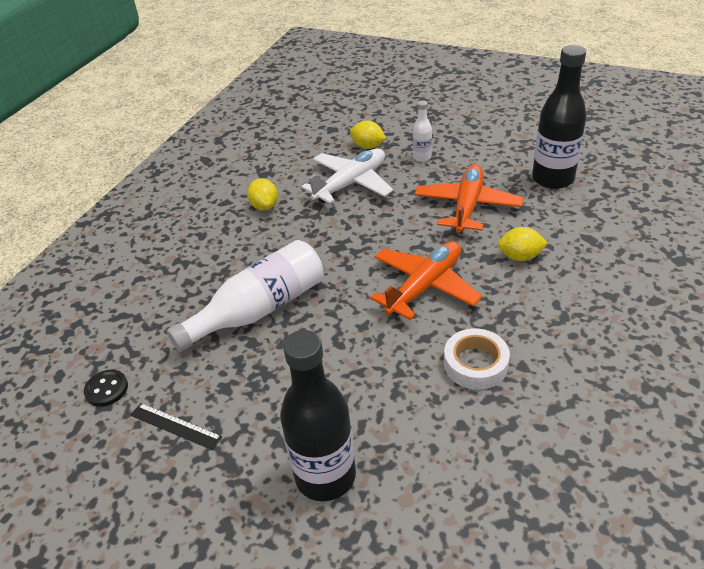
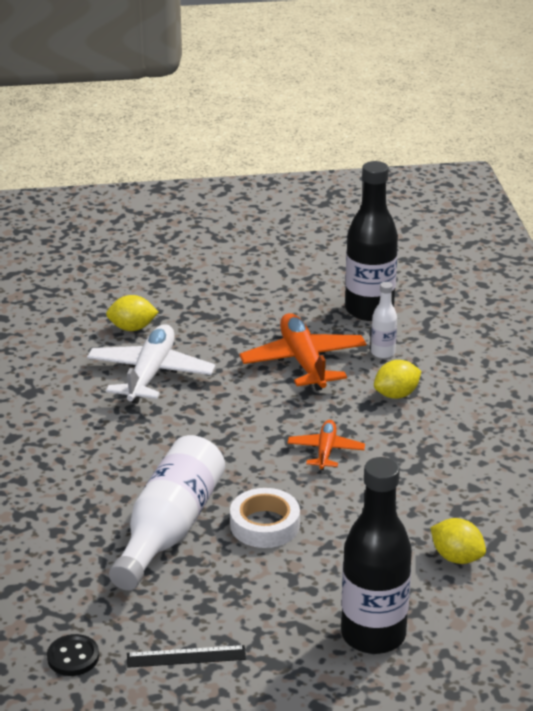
camera: 35 degrees left, 10 degrees down
yellow lemon [247,178,278,211] -> yellow lemon moved to [430,518,486,564]
orange plane [370,241,482,320] -> orange plane [287,420,365,470], size x0.56
white bottle [413,100,432,162] -> white bottle moved to [371,282,397,359]
white tape [444,328,510,390] -> white tape moved to [230,488,300,548]

